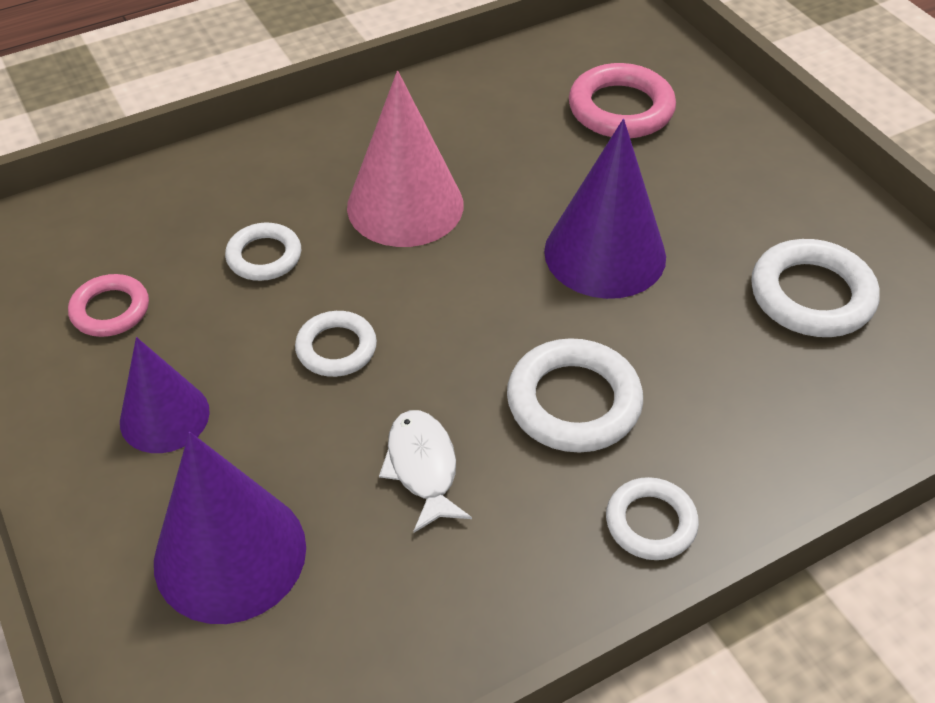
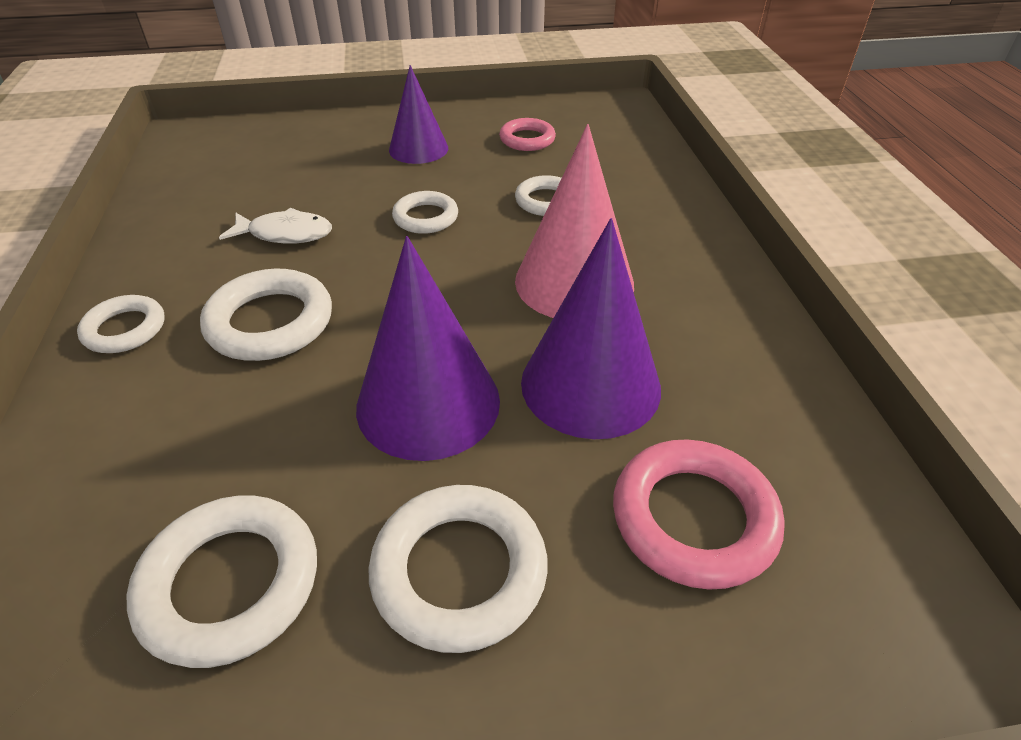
camera: 110 degrees right, 5 degrees down
purple cone [154,432,306,624] -> purple cone moved to [521,218,661,439]
none -> white ring [368,485,548,653]

